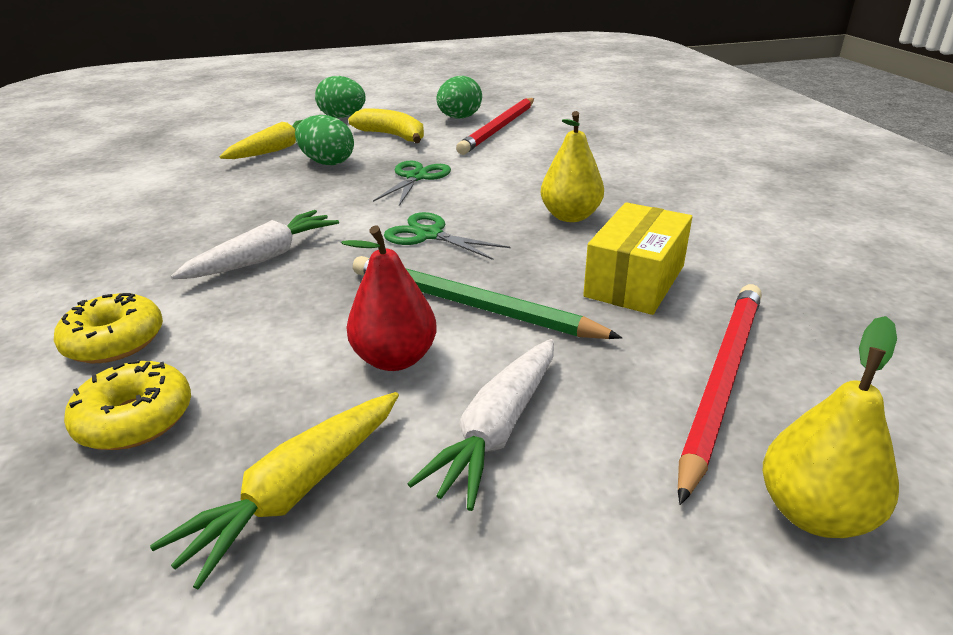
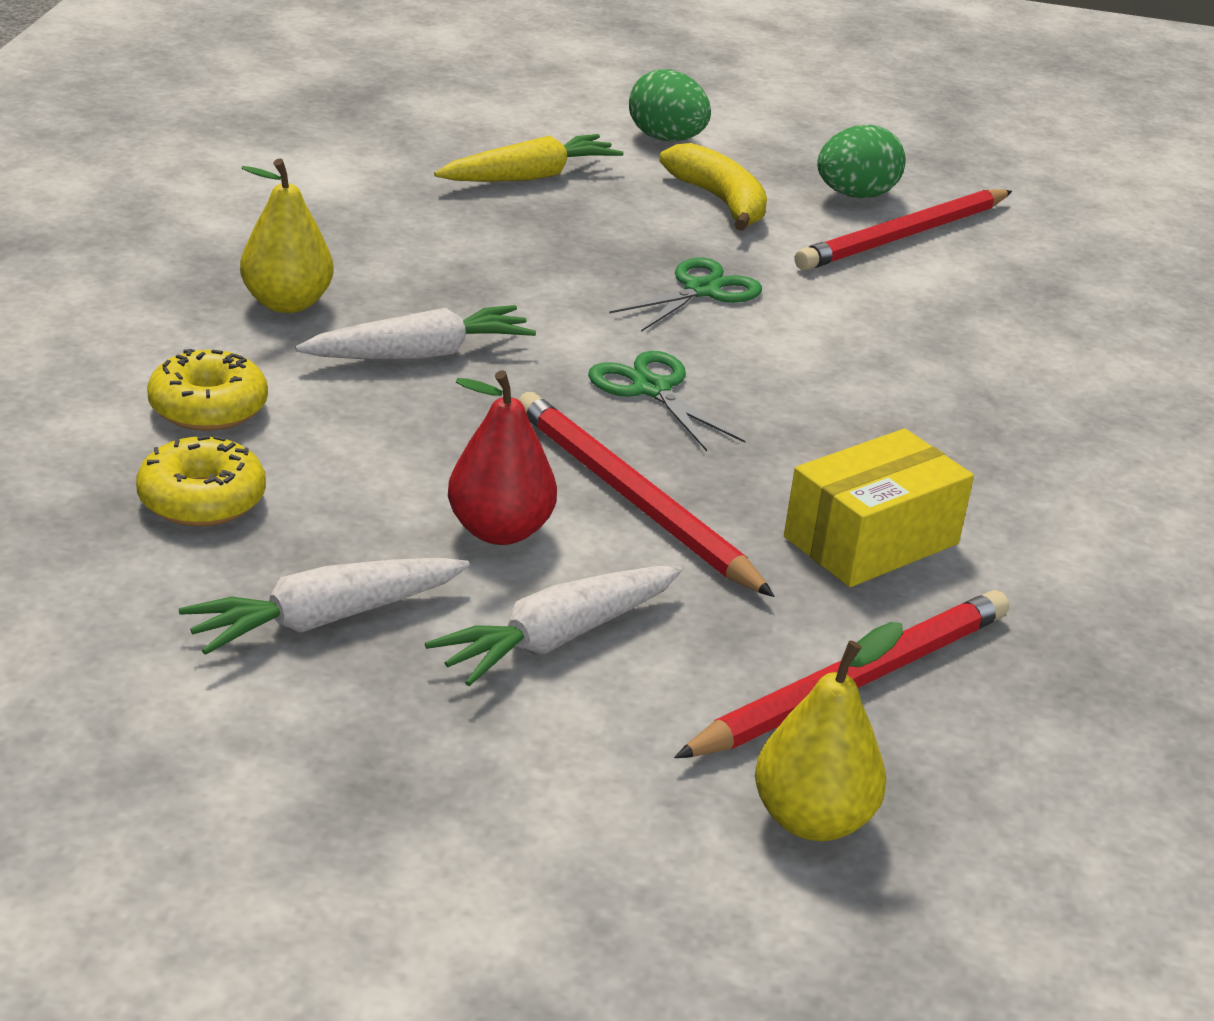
camera: 20 degrees right, 0 degrees up
yellow carrot [150,392,399,589] -> white carrot [179,558,470,655]
green egg [295,115,354,165] -> none
green pencil [353,256,623,339] -> red pencil [518,392,774,597]
yellow pear [541,111,604,222] -> yellow pear moved to [240,158,334,313]

